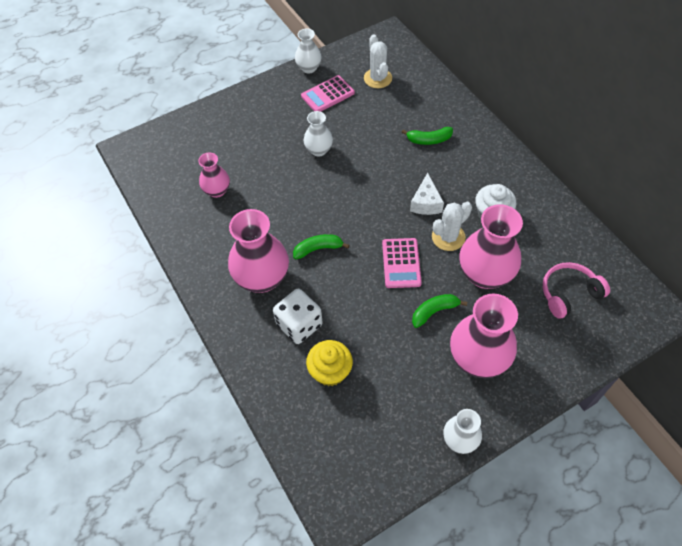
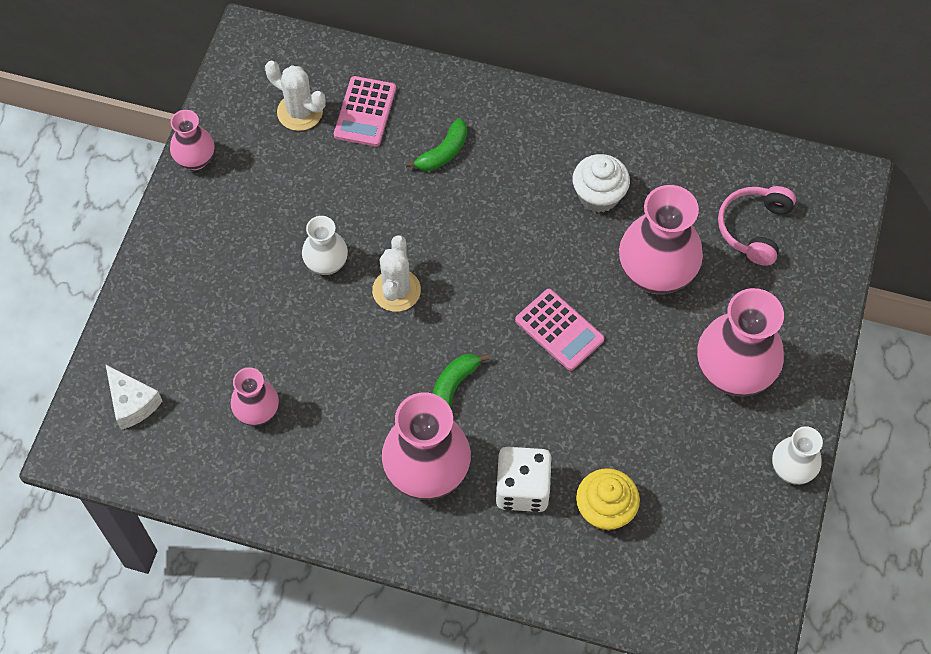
camera: 45 degrees left, 5 degrees up
white vase [295,29,322,74] -> pink vase [170,110,214,170]
pink calculator [301,75,355,112] -> pink calculator moved to [334,76,396,146]
white cheese [410,173,444,215] -> white cheese moved to [105,364,163,430]
green banana [412,294,467,328] -> none
white cactus [432,202,472,251] -> white cactus moved to [372,235,421,312]

